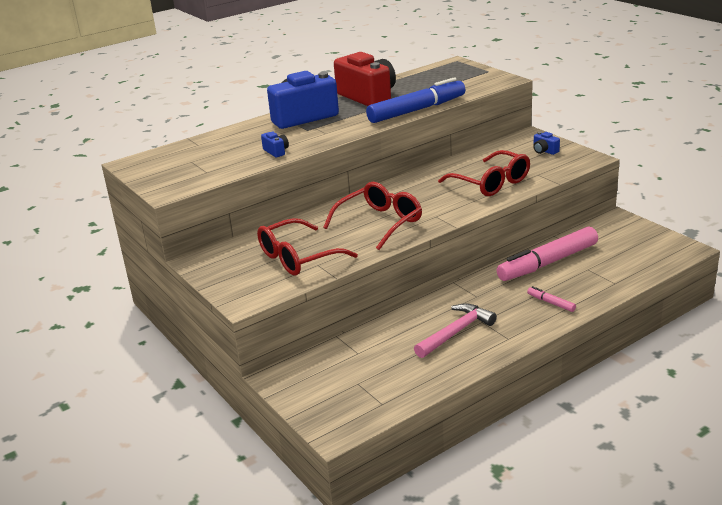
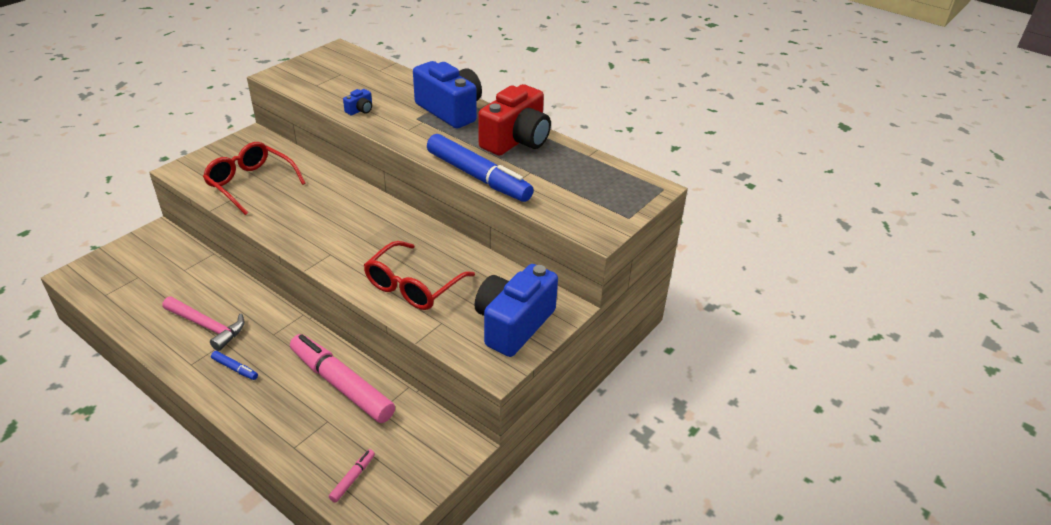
camera: 70 degrees right, 10 degrees up
red glasses [323,182,422,250] -> none
pink marker [527,286,576,312] -> pink marker moved to [329,449,375,502]
blue camera [533,132,560,155] -> blue camera [474,264,558,357], size x2.47
none -> blue marker [211,351,258,380]

